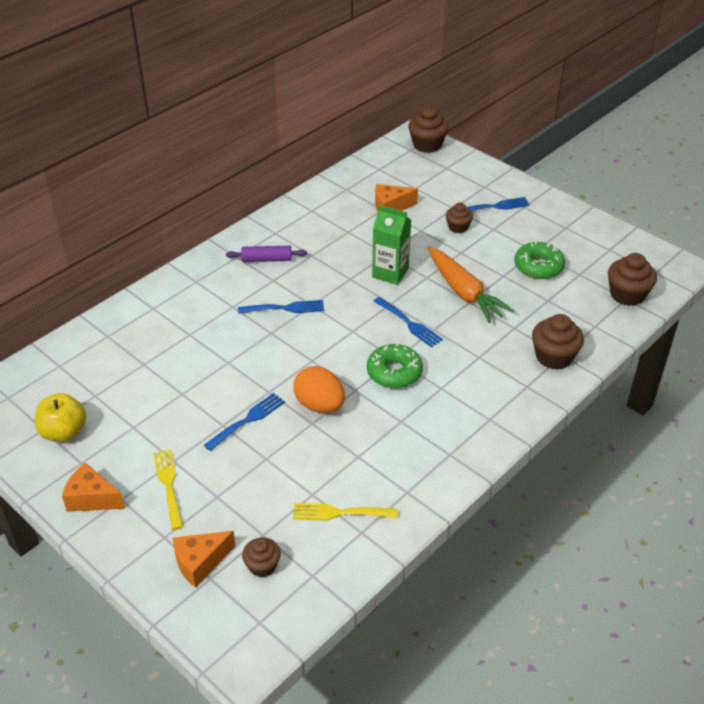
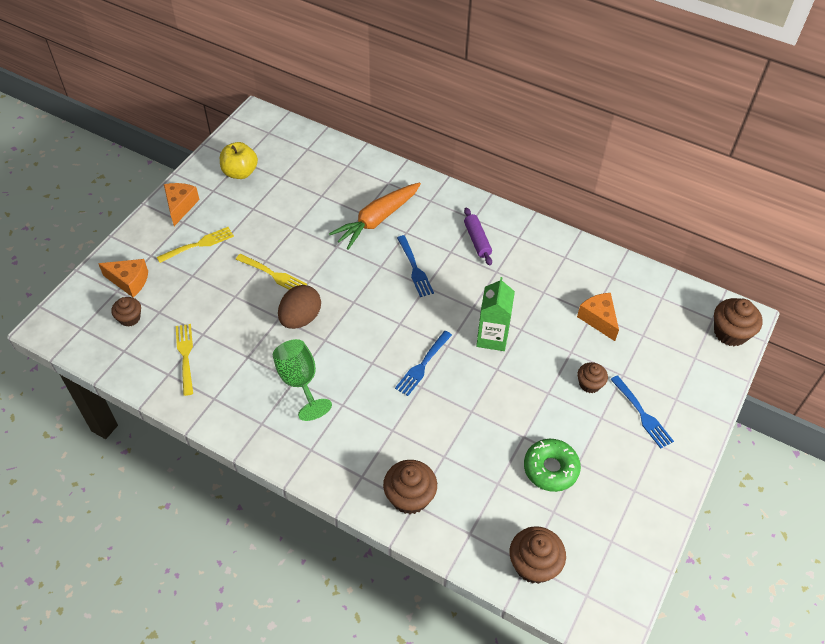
camera: 75 degrees right, 10 degrees up
orange cheese [173,531,236,588] -> orange cheese turned 150 degrees clockwise [98,259,148,298]
blue fork [204,393,285,451] -> yellow fork [236,254,307,290]
orange egg [293,366,345,413] -> brown egg [278,285,321,329]
green donut [367,343,423,388] -> none
orange carrot [428,247,514,323] -> orange carrot moved to [329,182,421,250]
none -> green goblet [273,339,332,421]

